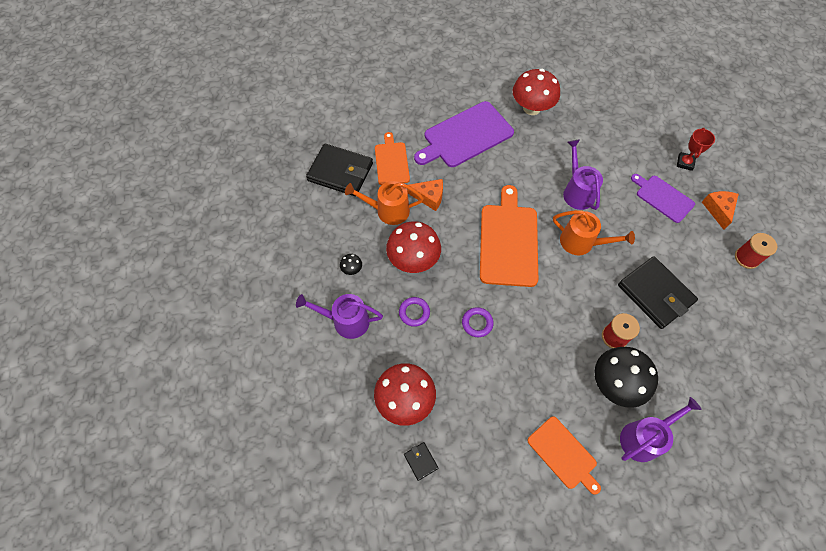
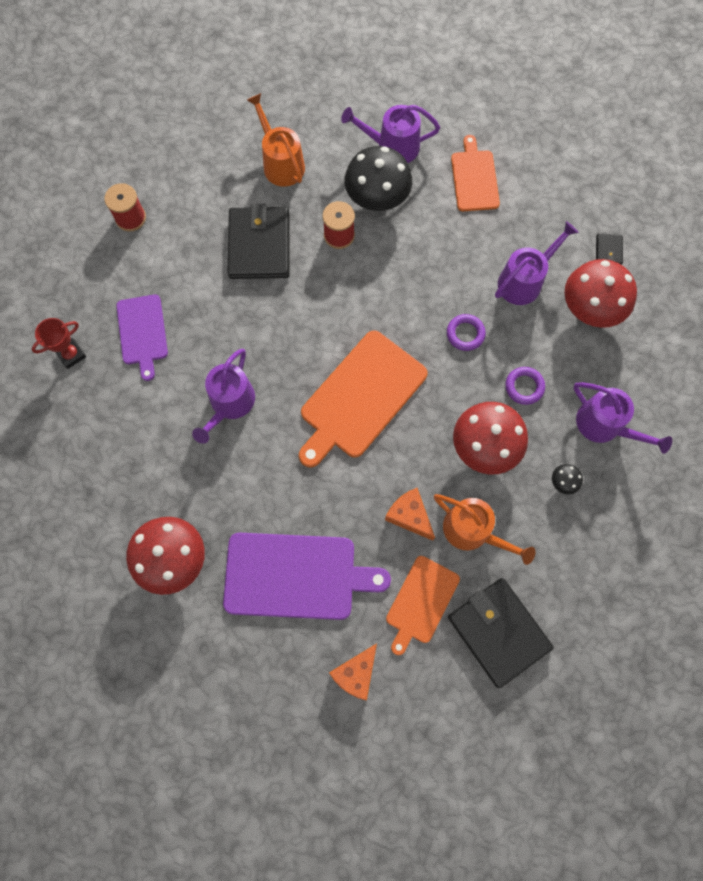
camera: 145 degrees left, 10 degrees up
orange watering can [553,210,635,255] -> orange watering can moved to [247,93,305,187]
orange cheese [702,191,739,230] -> orange cheese moved to [329,643,377,701]
none -> purple watering can [495,221,579,305]

